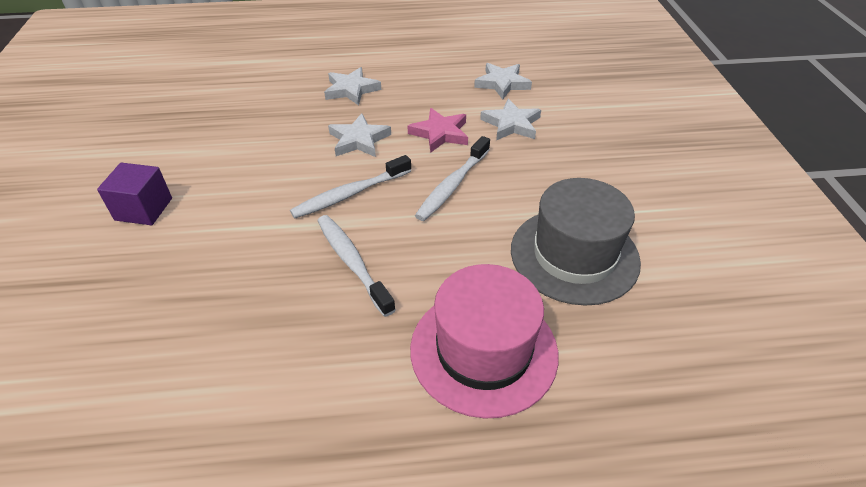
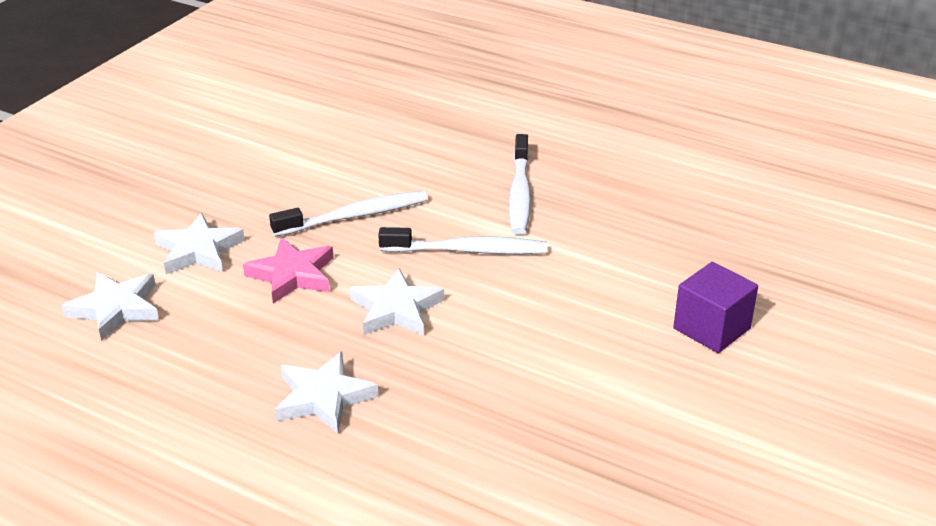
camera: 145 degrees left, 10 degrees down
pink hat [410,264,559,418] -> none
grey hat [511,178,641,306] -> none

